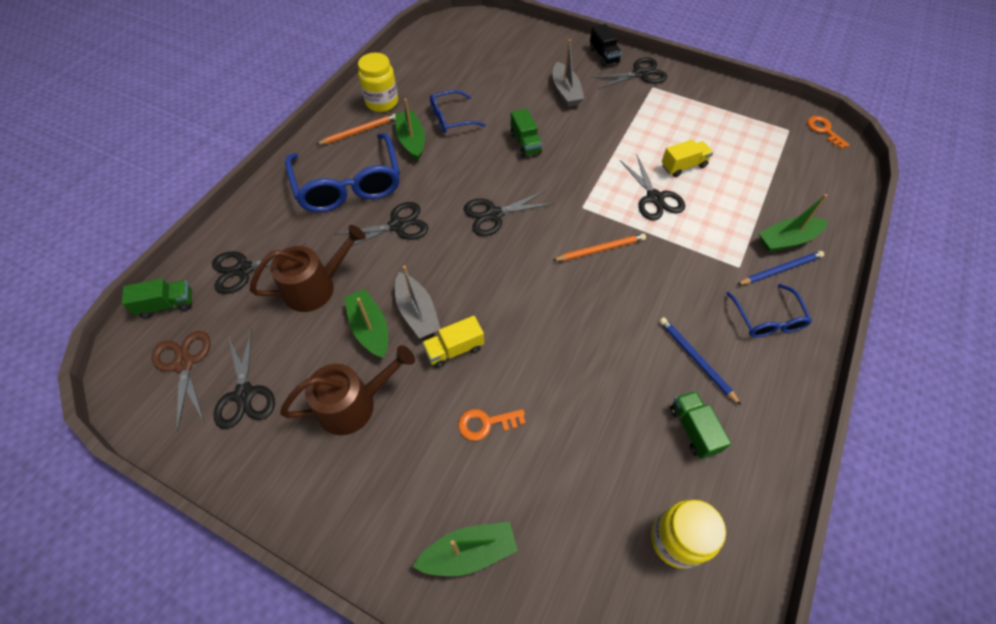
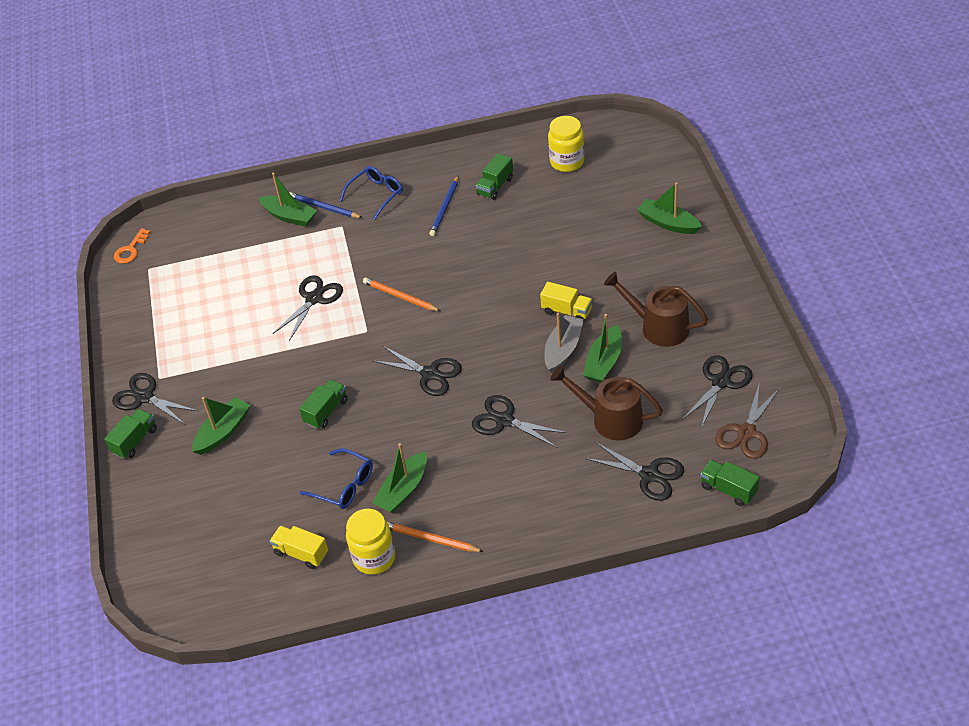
camera: 125 degrees left, 10 degrees down
blue glasses [285,133,400,212] -> none
orange key [458,409,525,441] -> none
grey boat [553,39,584,107] -> green boat [192,397,250,455]
black truck [590,24,622,67] -> green truck [104,409,157,459]
yellow truck [662,139,713,177] -> yellow truck moved to [270,525,328,569]

